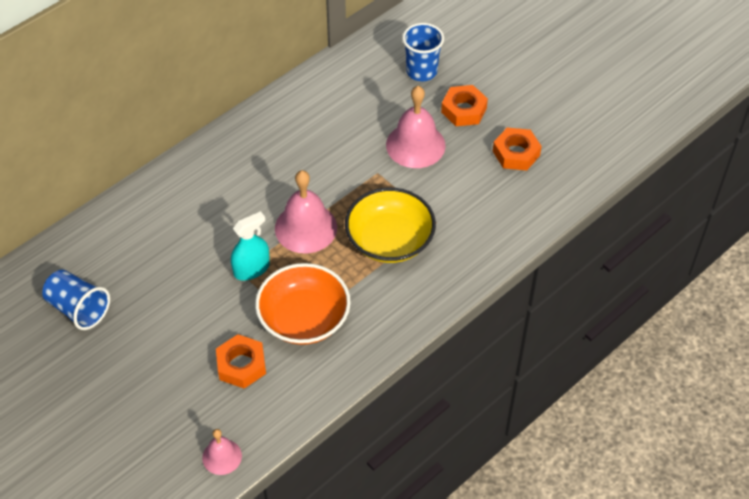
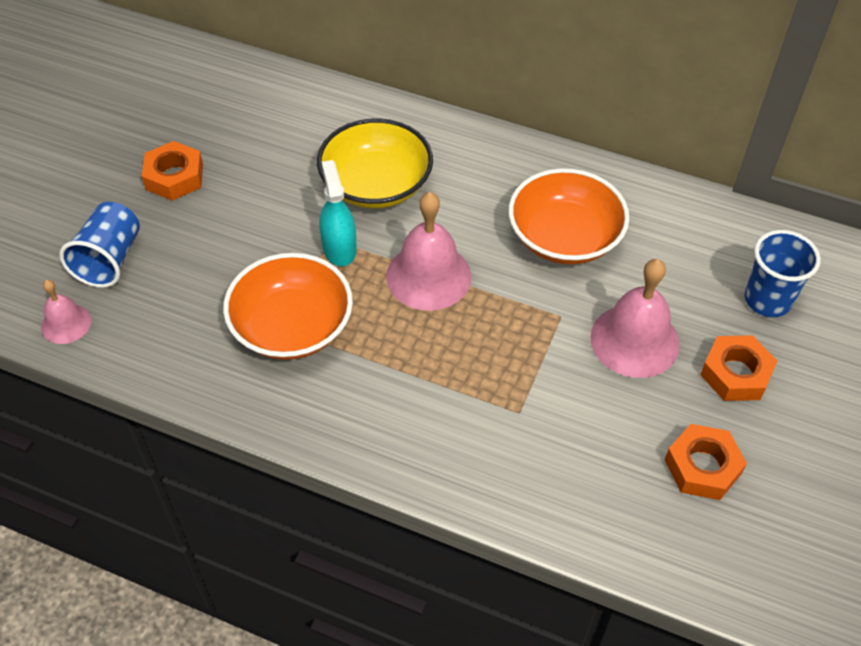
camera: 65 degrees right, 0 degrees up
blue cup [42,270,110,330] -> blue cup moved to [59,202,140,288]
orange nut [216,334,266,388] -> orange nut moved to [142,141,203,201]
turquoise spray bottle [231,211,270,281] -> turquoise spray bottle turned 135 degrees counterclockwise [319,160,357,266]
yellow bowl [345,188,436,263] -> yellow bowl moved to [317,118,433,209]
none -> orange bowl [508,168,629,264]

